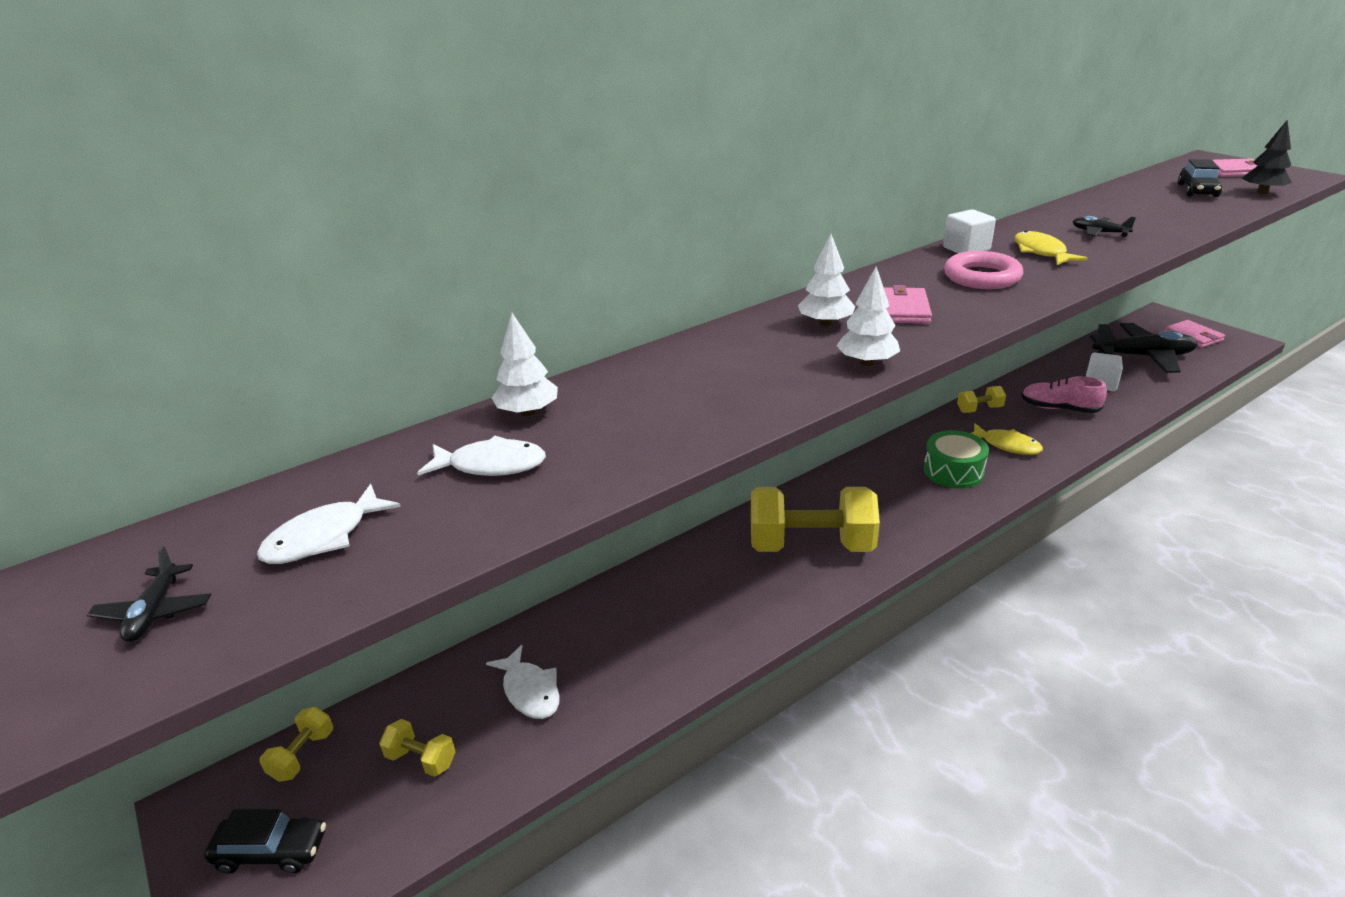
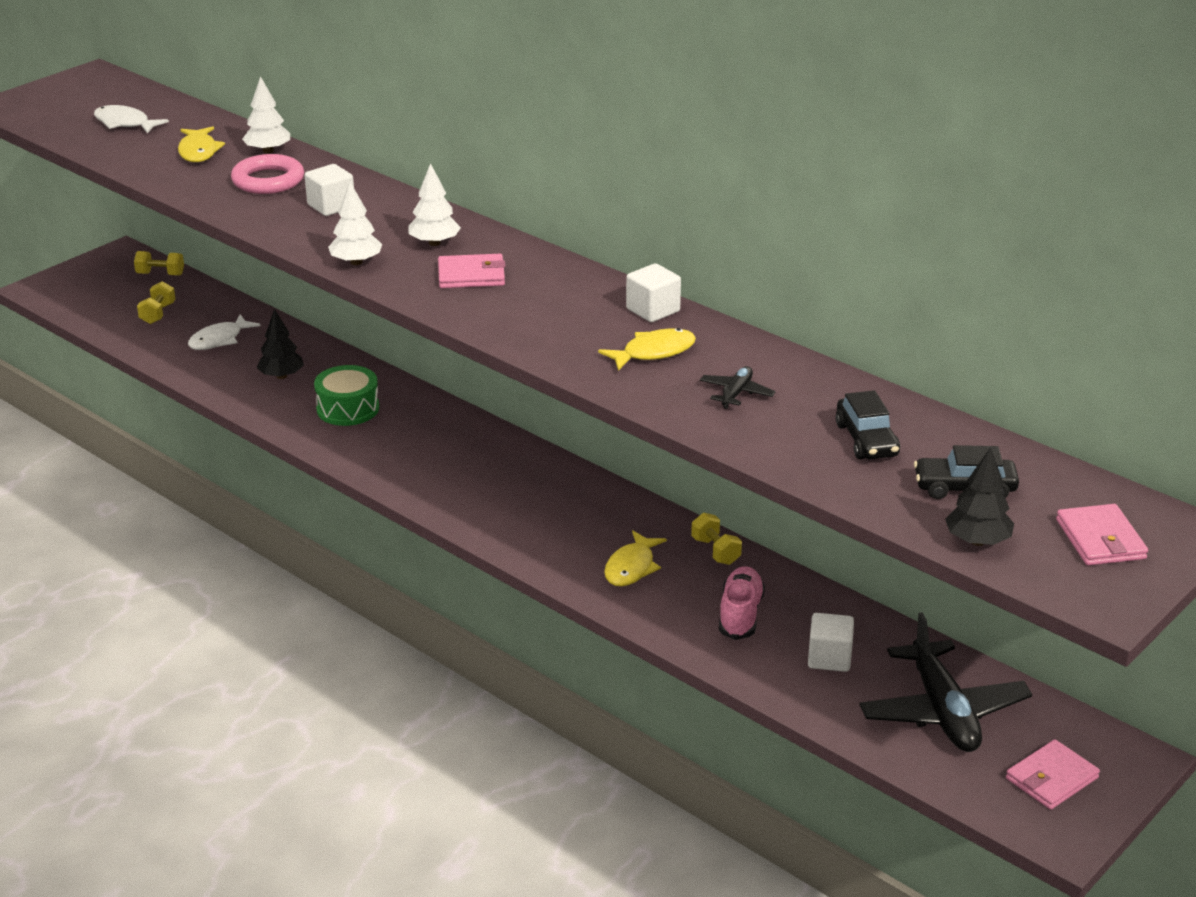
camera: 75 degrees right, 0 degrees up
black plane [87,546,211,642] -> none
black car [204,809,326,874] -> black car moved to [836,390,900,459]
white fish [417,436,546,476] -> yellow fish [178,126,225,162]
yellow dumbbell [751,487,880,552] -> none
green drum [924,430,989,489] -> green drum moved to [314,365,379,426]
pink ring [944,251,1023,289] -> pink ring moved to [231,154,304,194]
none -> black tree [257,309,304,379]
none -> white cube [305,164,354,216]

